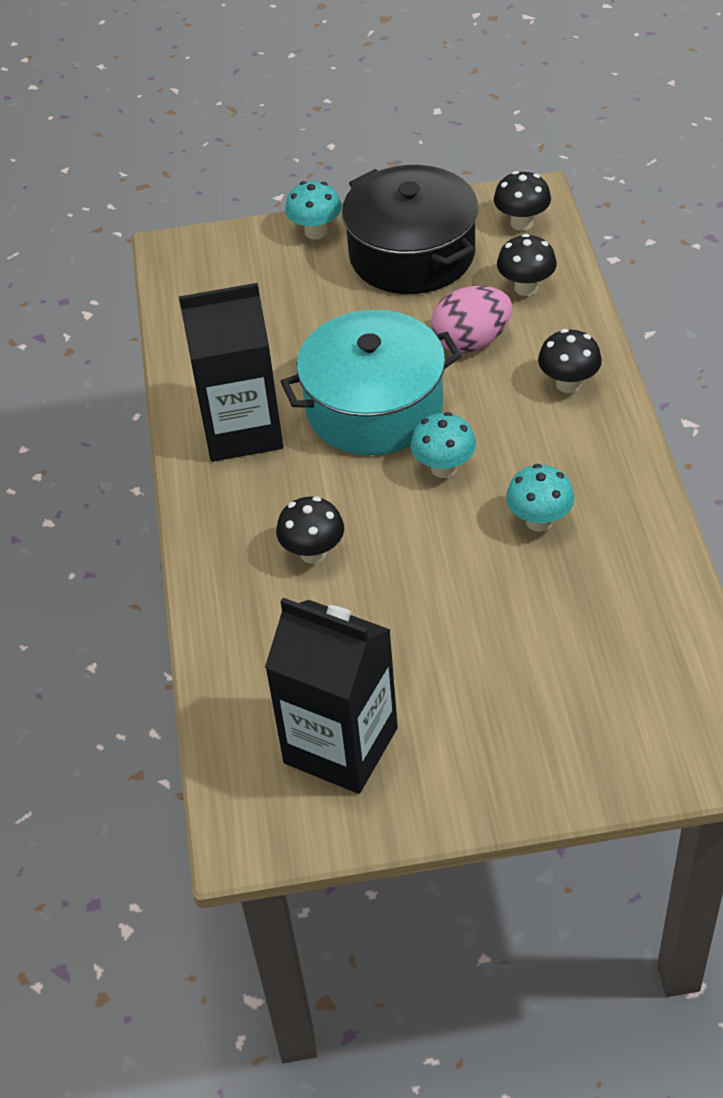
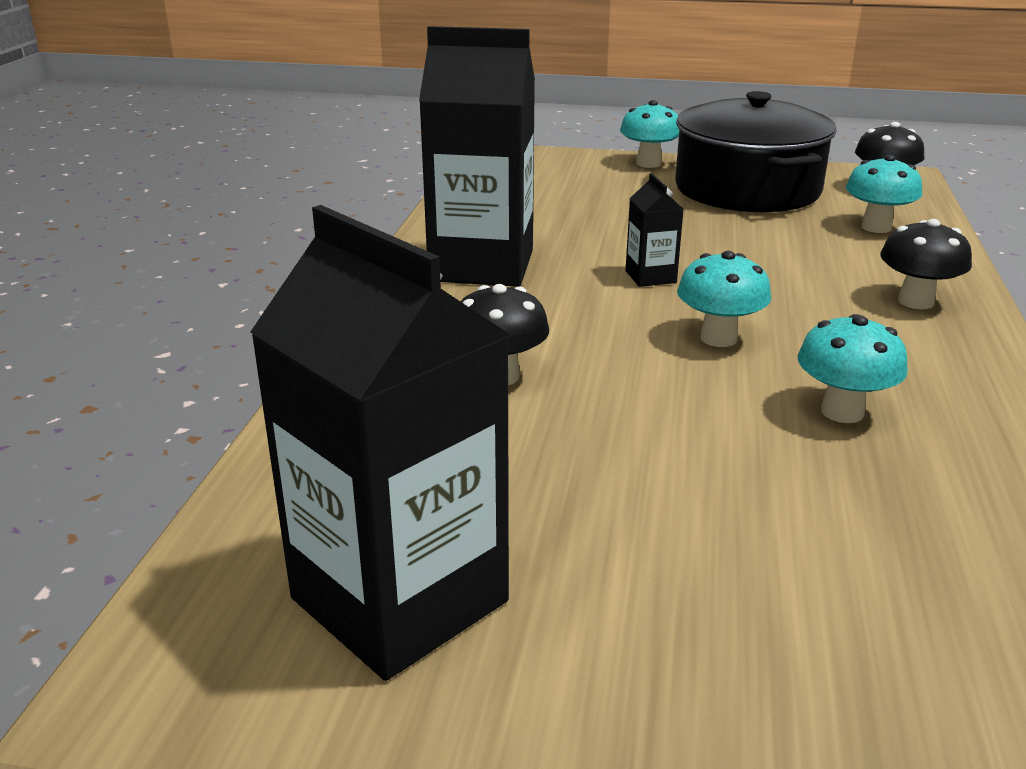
camera: 15 degrees right, 20 degrees down
turquoise pot [281,310,461,455] -> black carton [626,173,684,287]
pink egg [431,286,512,353] -> none
black mushroom [497,234,557,296] -> turquoise mushroom [846,155,922,233]

